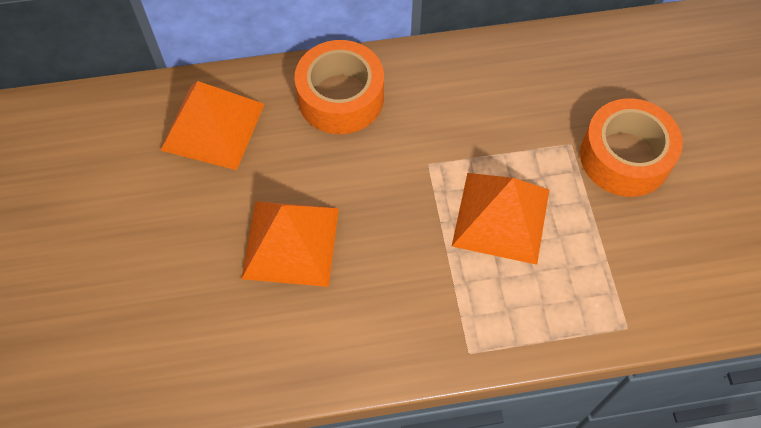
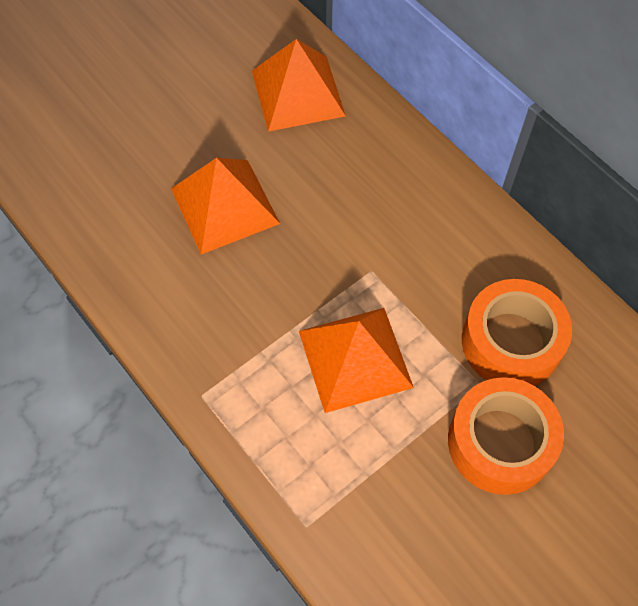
camera: 60 degrees right, 0 degrees up
orange tape [294,40,384,134] -> orange tape moved to [462,279,572,386]

